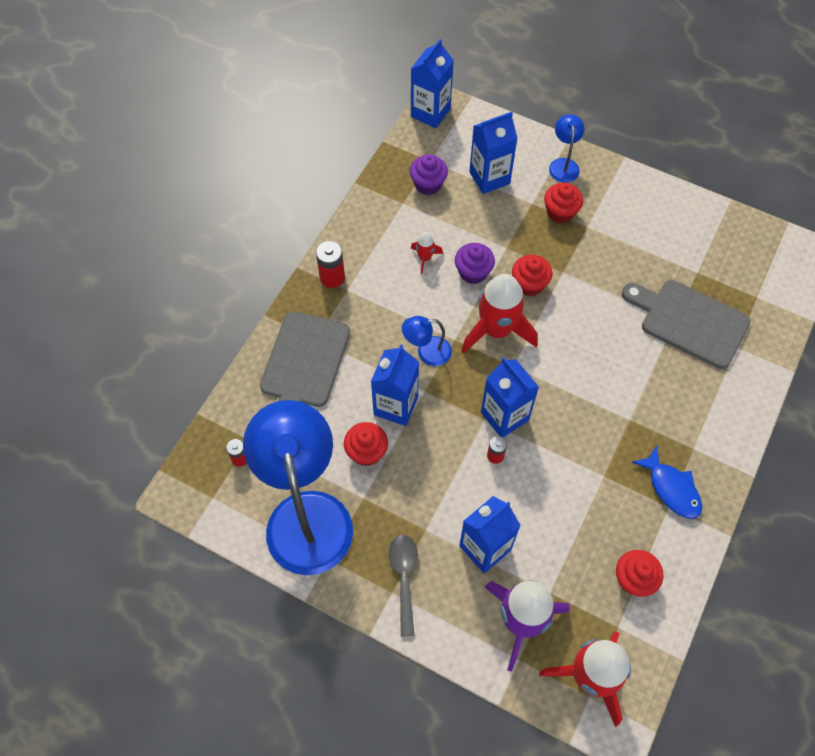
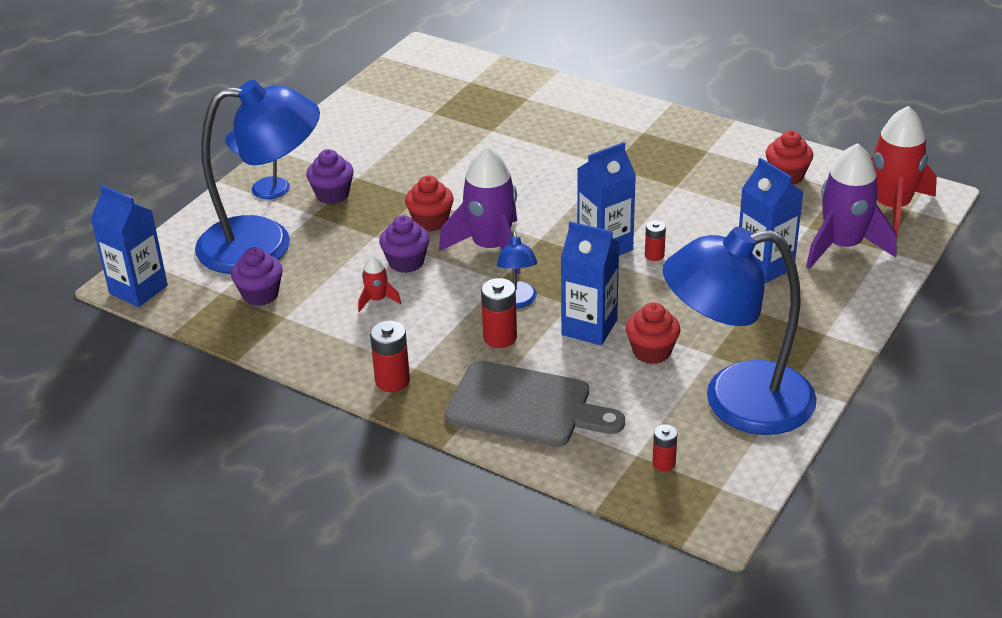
camera: 85 degrees left, 25 degrees down
grey spoon [389,535,418,637] -> none
red rocket [462,274,538,354] -> purple rocket [439,146,521,275]
blue carton [469,112,518,194] -> blue lamp [195,80,320,274]
red cupcake [544,183,583,224] -> purple cupcake [306,149,354,204]
grey cutting board [622,280,751,369] -> none
blue fish [632,446,702,519] -> none
none -> red battery [481,278,517,348]

